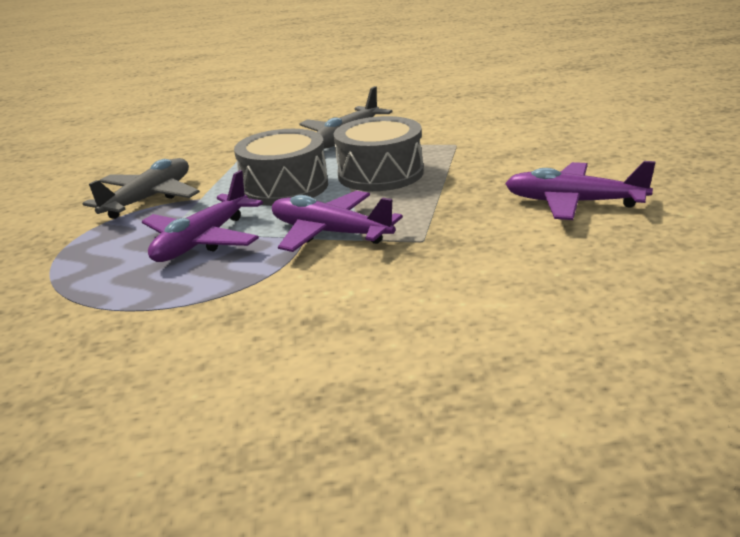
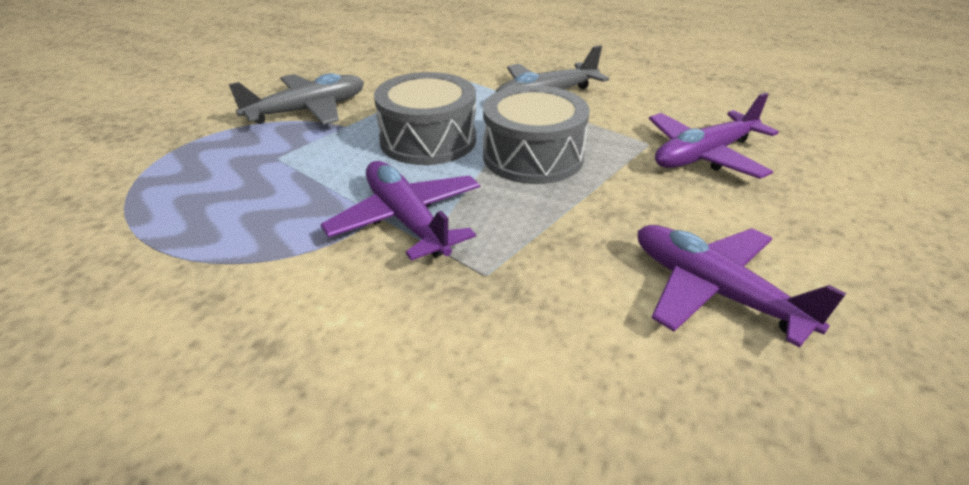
camera: 25 degrees right, 10 degrees up
purple plane [142,170,263,262] -> purple plane moved to [649,93,779,179]

